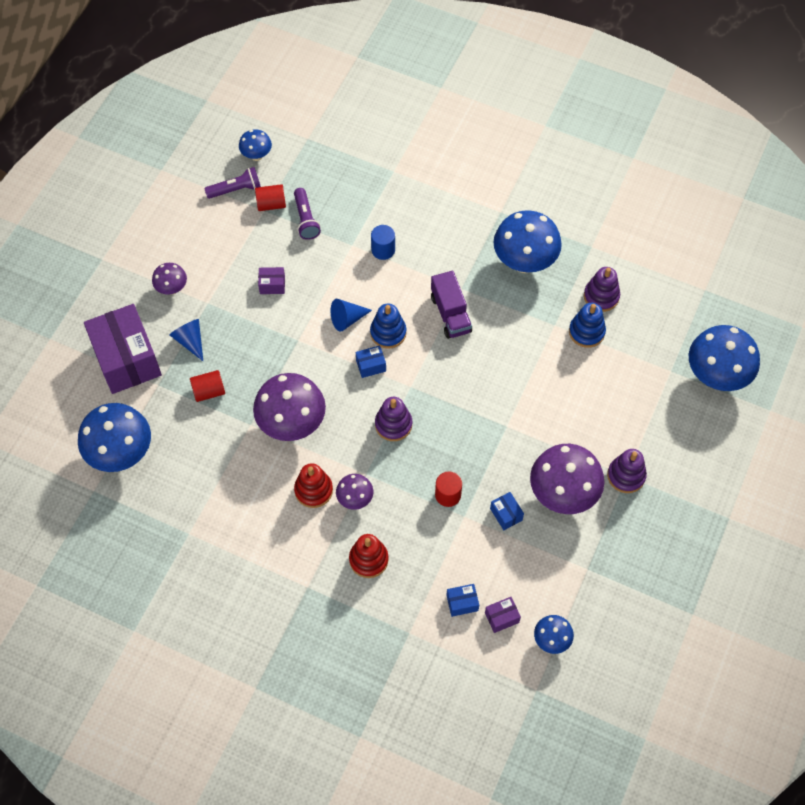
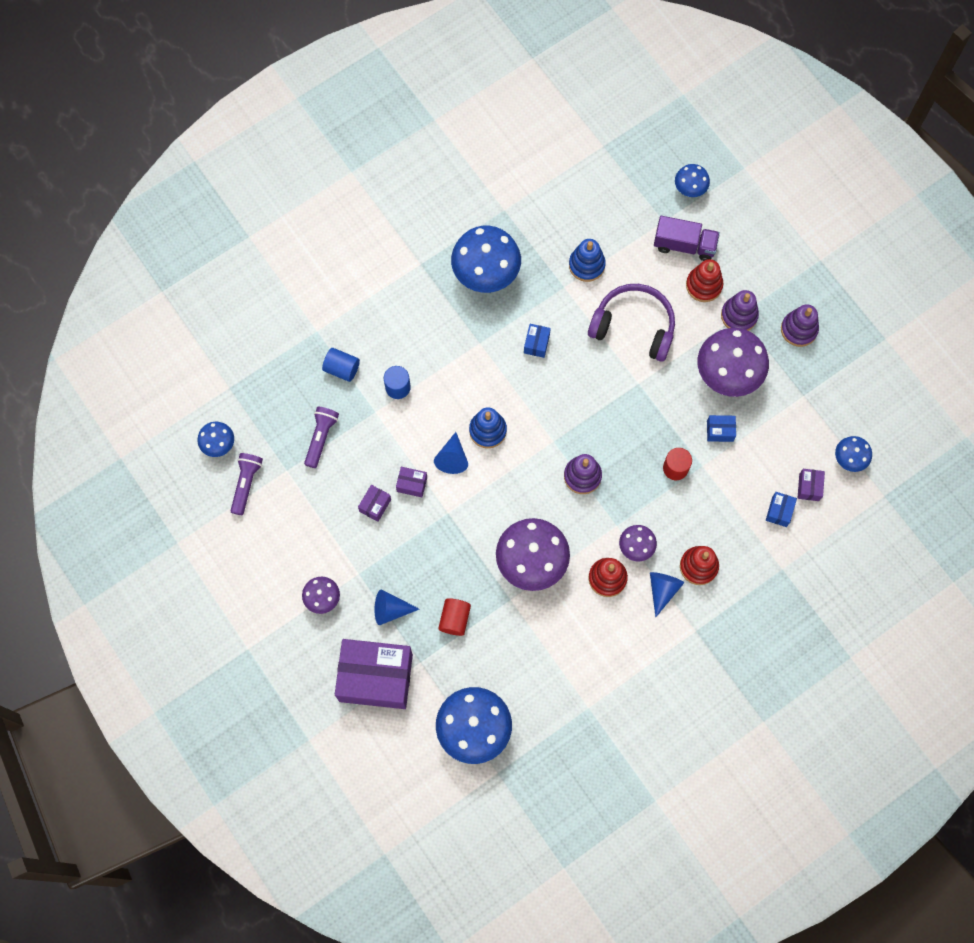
camera: 60 degrees left, 10 degrees up
red cylinder [255,184,286,211] -> none
purple flashlight [294,188,321,240] -> purple flashlight turned 90 degrees counterclockwise [304,407,339,468]
blue box [356,345,386,378] -> blue box moved to [524,324,551,358]
purple truck [431,271,472,339] -> purple truck moved to [654,216,720,261]
purple stacking toy [584,267,620,312] -> purple stacking toy moved to [781,304,819,347]
blue mushroom [689,325,760,391] -> blue mushroom [675,164,710,197], size x0.51
none -> blue cylinder [322,348,360,382]
none -> purple box [396,467,427,497]
none -> purple headphones [588,284,675,362]
none -> blue cone [650,572,684,618]
none -> red stacking toy [686,259,723,302]

